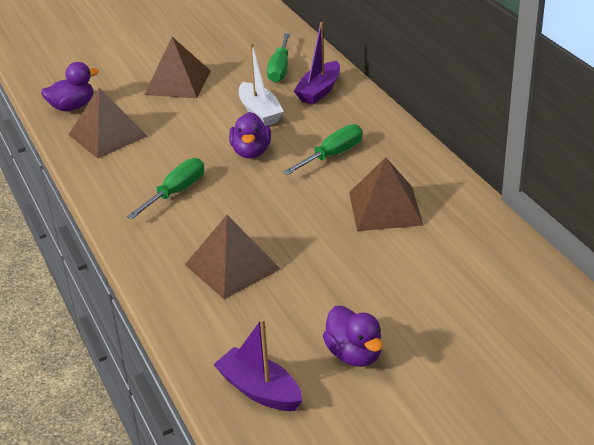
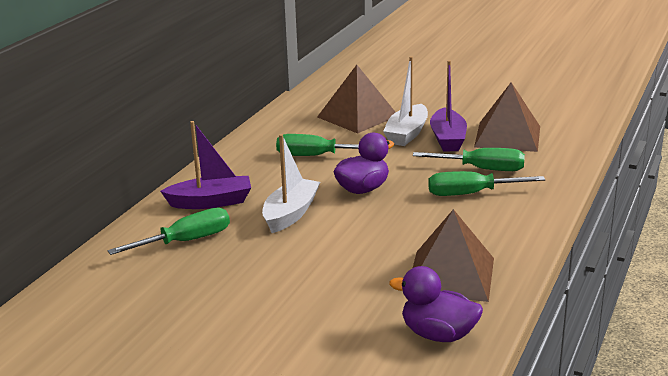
camera: 130 degrees left, 10 degrees down
brown pyramid [144,37,211,98] -> none
purple boat [213,318,302,411] -> purple boat moved to [430,60,467,152]
purple duck [323,306,383,367] -> none
none -> white boat [383,56,428,146]
none -> green screwdriver [413,148,525,171]

